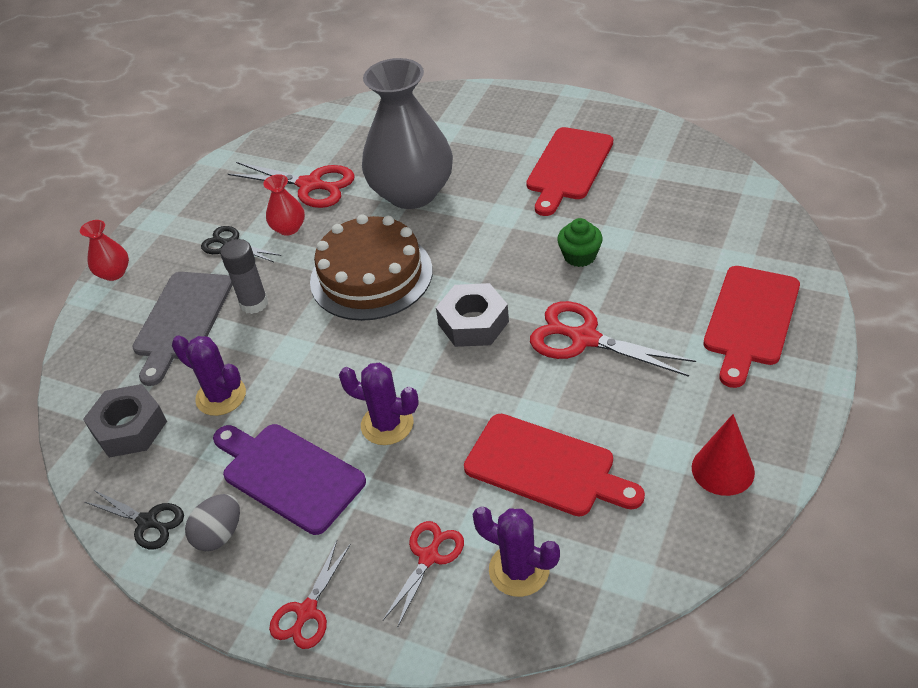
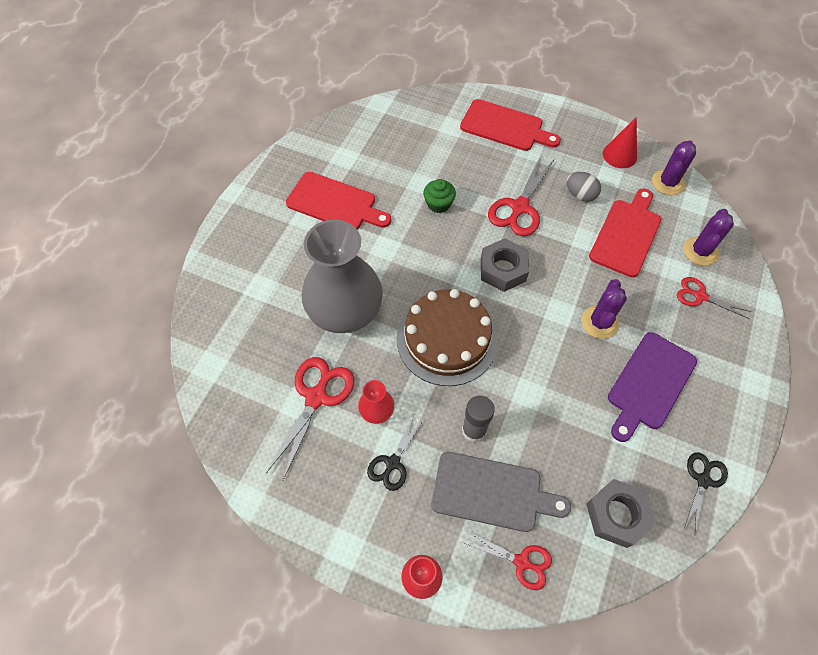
camera: 95 degrees left, 15 degrees up
purple cactus [172,336,246,416] -> purple cactus moved to [652,140,696,195]
grey egg [185,494,240,551] -> grey egg moved to [566,172,601,202]
red scissors [269,541,351,649] -> red scissors moved to [465,532,552,590]

